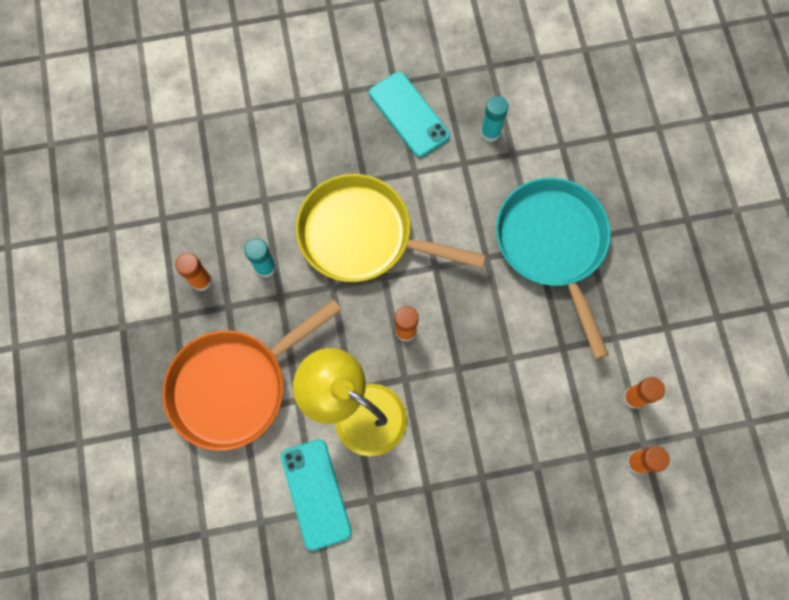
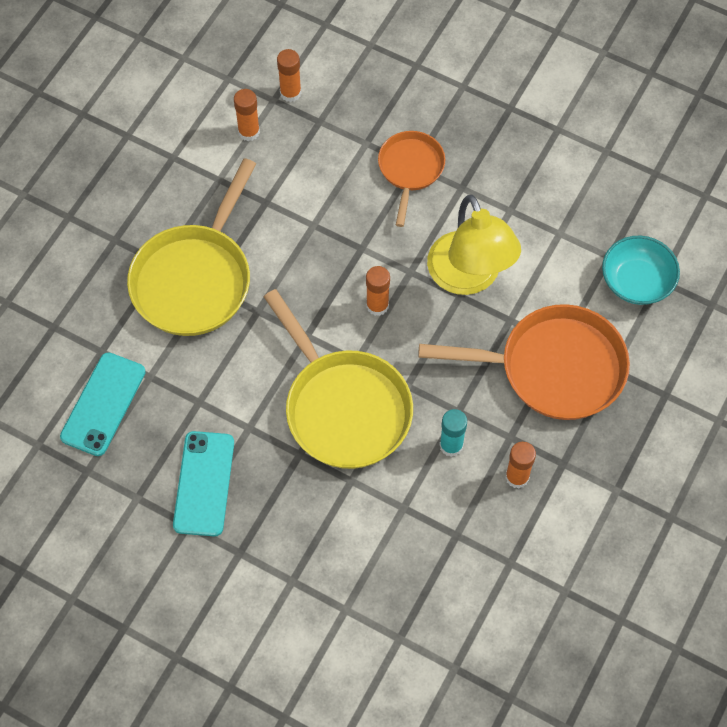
camera: 140 degrees left, 10 degrees down
turquoise phone [281,439,352,551] -> turquoise phone moved to [60,352,146,456]
turquoise glue stick [481,96,509,142] -> none
turquoise pan [496,178,611,359] -> yellow pan [127,158,256,336]
none -> orange pan [378,131,445,227]
none -> turquoise bowl [602,236,680,305]

